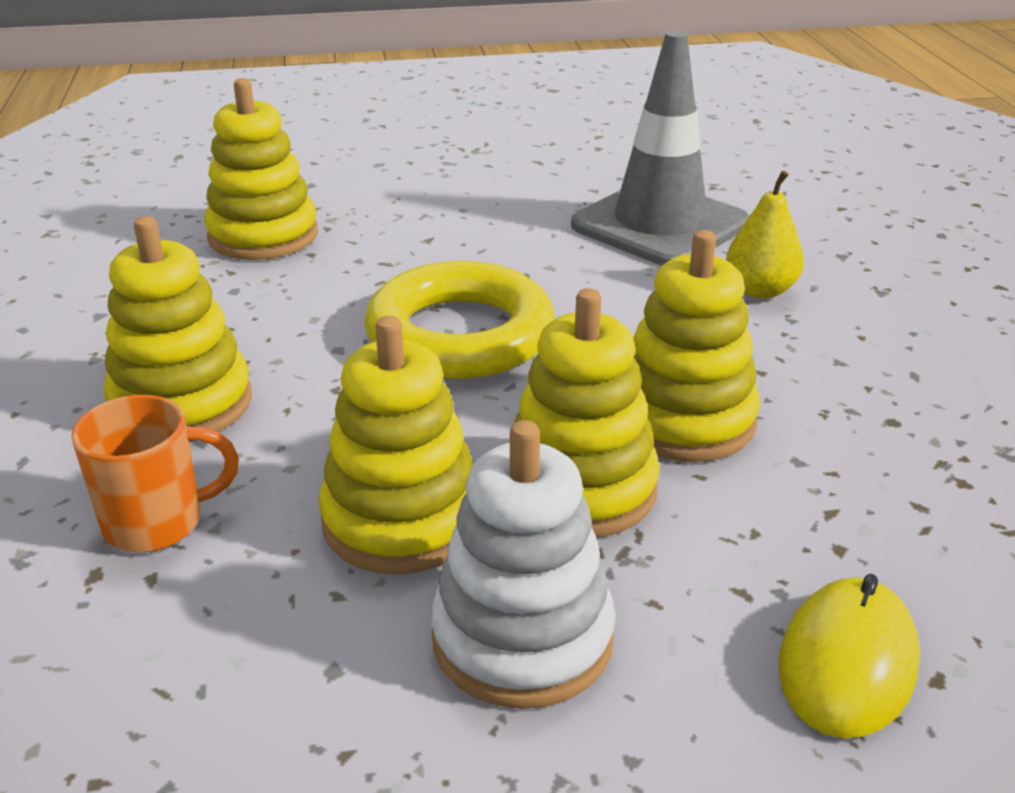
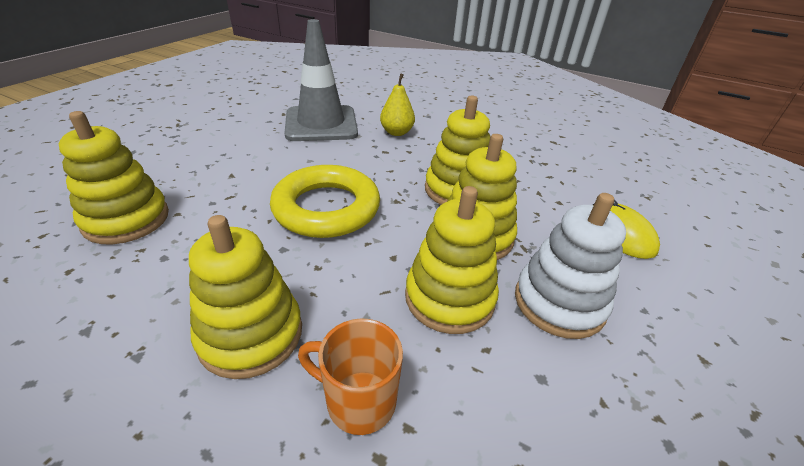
camera: 55 degrees left, 5 degrees up
orange mug [71,395,239,552] -> orange mug turned 90 degrees counterclockwise [298,318,403,435]

